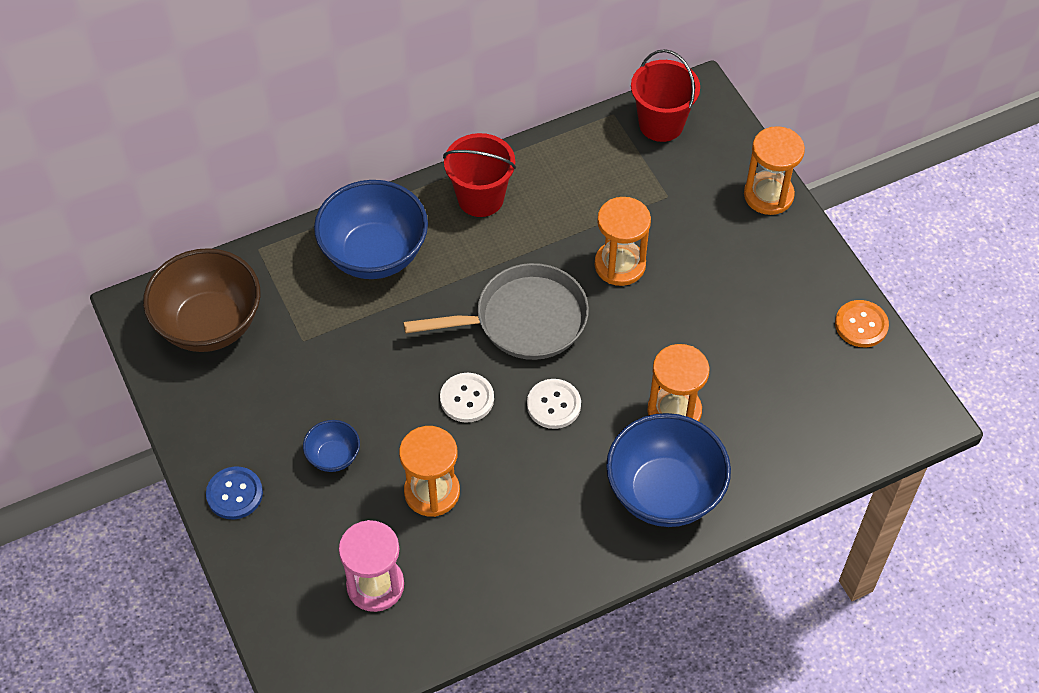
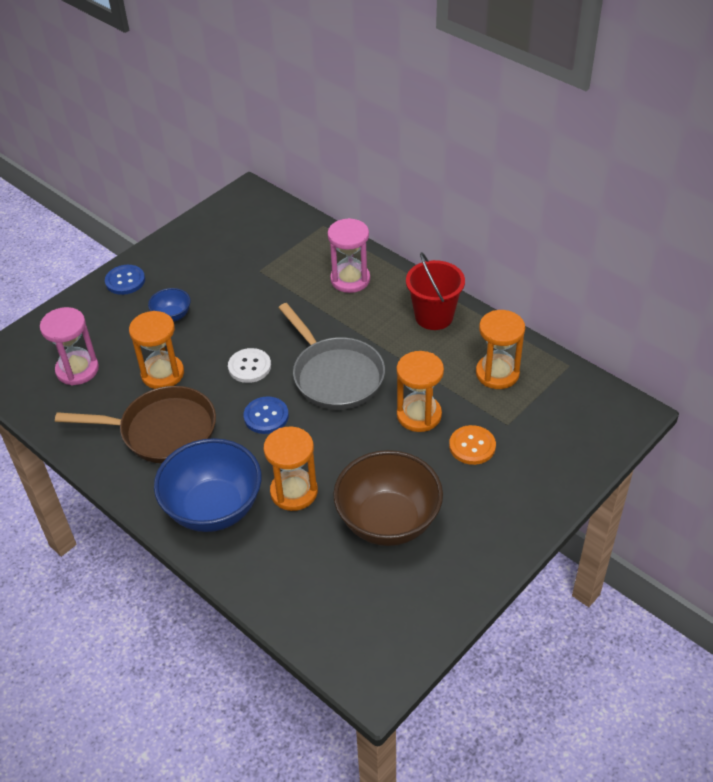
camera: 70 degrees right, 10 degrees down
brown bowl [143,248,260,352] -> brown bowl moved to [333,450,443,546]
blue bowl [314,180,428,279] -> pink hourglass [327,218,370,293]
white button [527,379,581,429] -> blue button [244,396,289,434]
red bucket [631,49,700,142] -> none
orange hourglass [744,126,805,215] -> orange hourglass moved to [476,310,525,389]
orange button [835,300,889,347] -> orange button moved to [449,425,496,465]
none -> brown pan [55,386,216,463]

